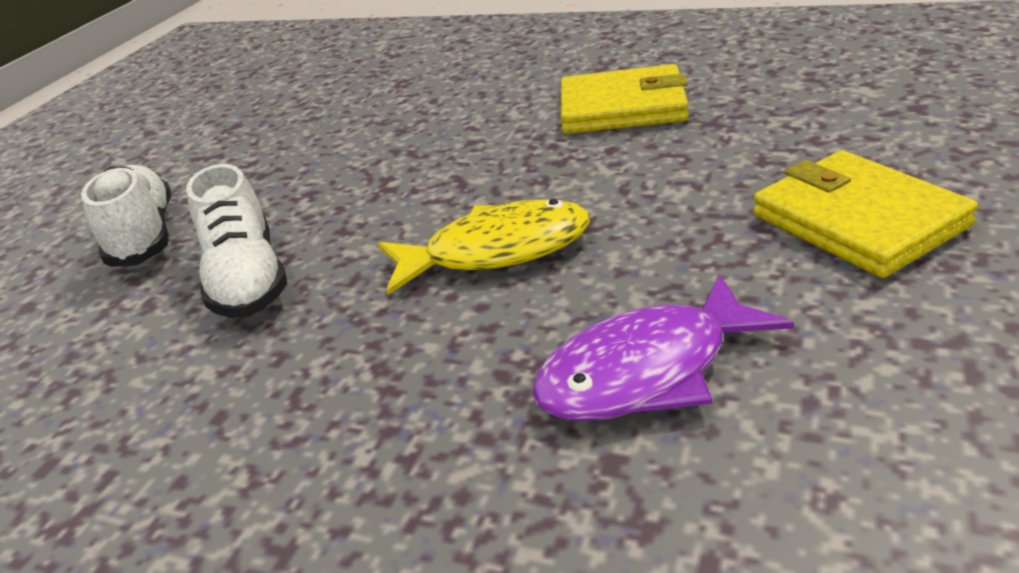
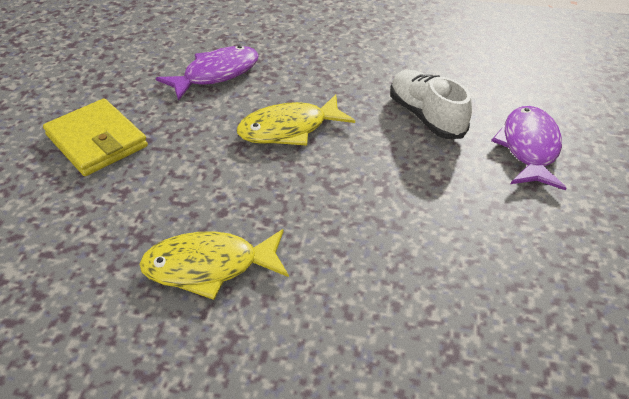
camera: 165 degrees right, 10 degrees up
white shoe [81,165,171,267] -> purple fish [491,106,566,190]
yellow wallet [561,64,689,134] -> yellow fish [139,229,289,300]

